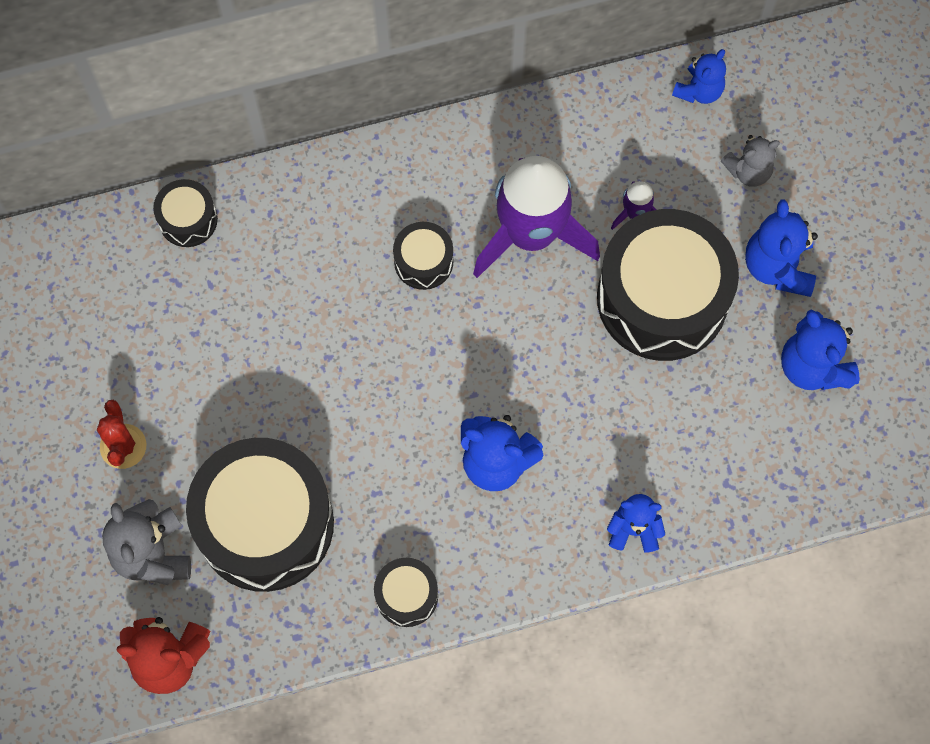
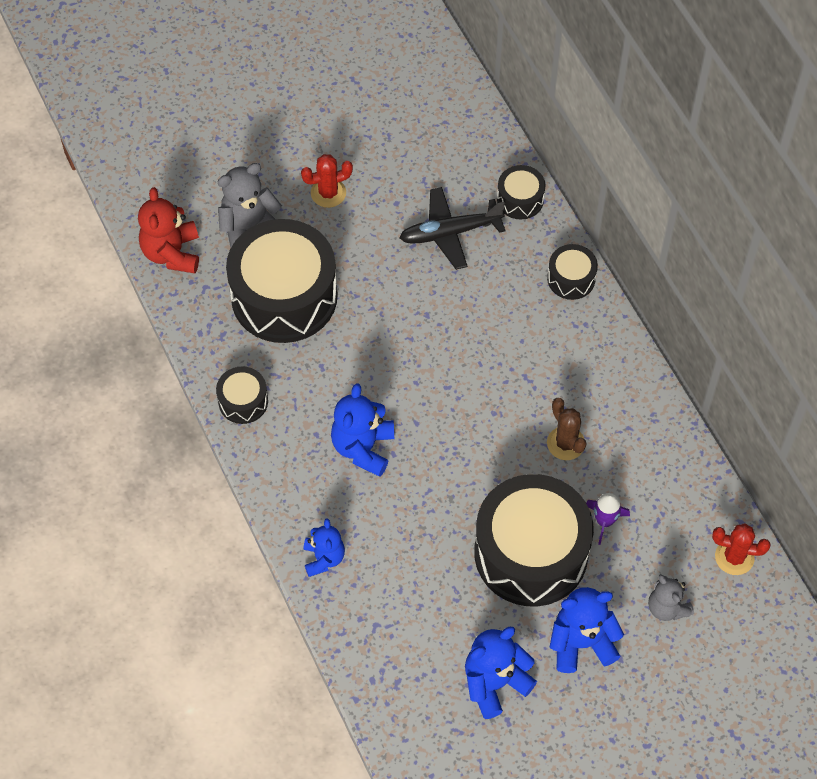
camera: 80 degrees right, 10 degrees down
black drum [393,222,453,290] -> black drum moved to [547,244,598,300]
purple rocket [473,156,600,278] -> brown cactus [547,398,587,460]
blue teddy bear [672,49,726,104] -> red cactus [712,523,771,575]
none -> black plane [400,187,506,270]

